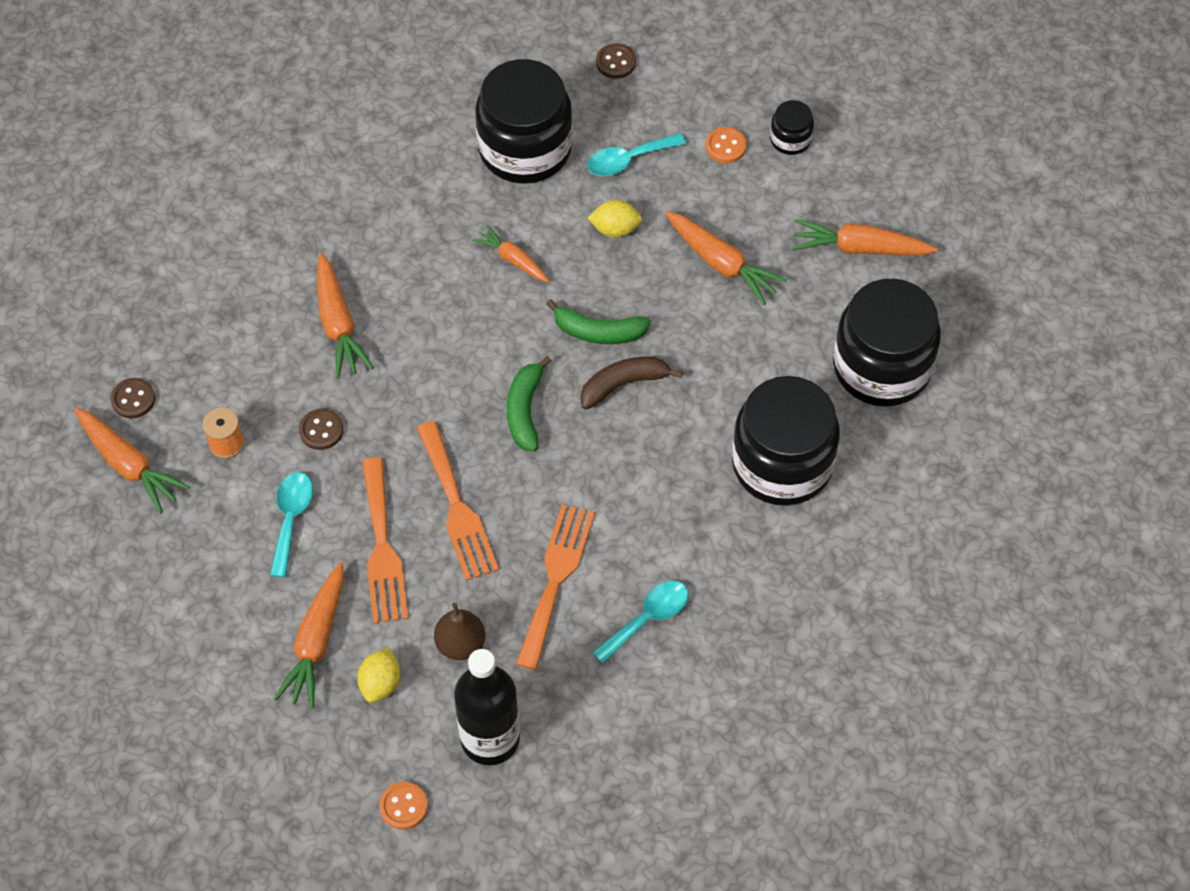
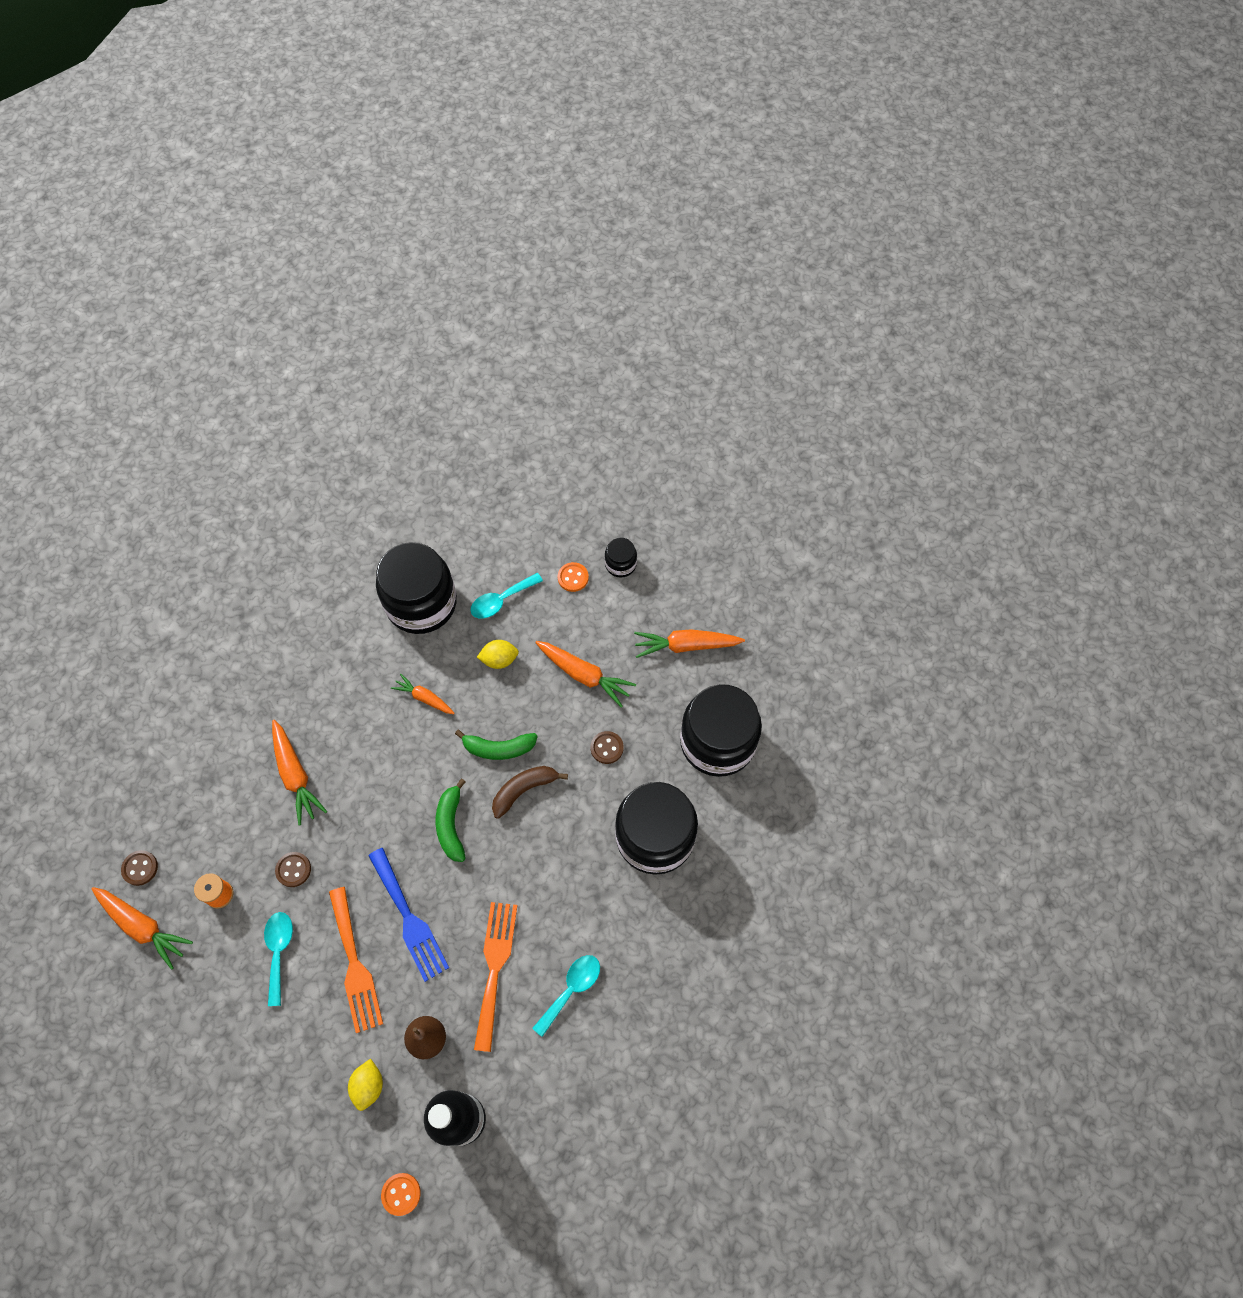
camera: 10 degrees left, 5 degrees up
orange carrot [274,562,344,709] -> none
orange fork [417,421,499,581] -> blue fork [368,848,449,982]
brown button [596,44,636,79] -> brown button moved to [591,731,624,764]

